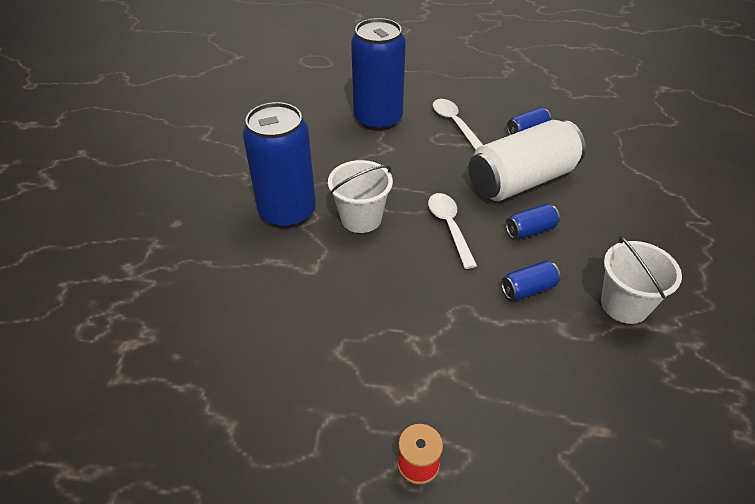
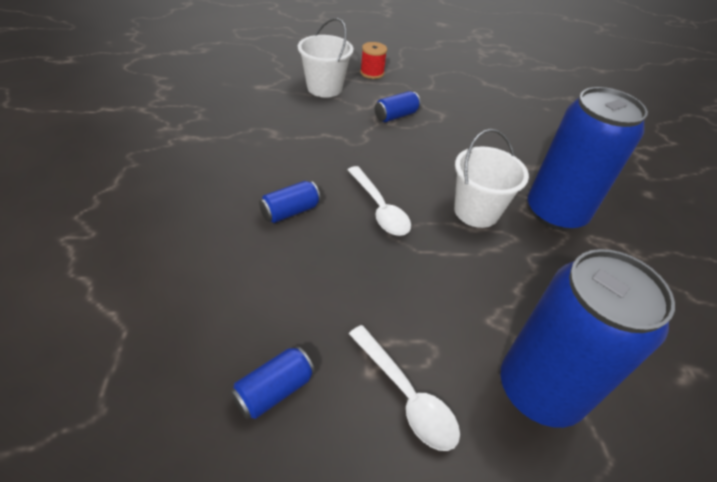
camera: 165 degrees right, 0 degrees up
white can [469,120,586,201] -> none
blue can [501,261,561,300] -> blue can moved to [375,91,421,122]
white bucket [601,236,682,324] -> white bucket moved to [298,18,353,98]

